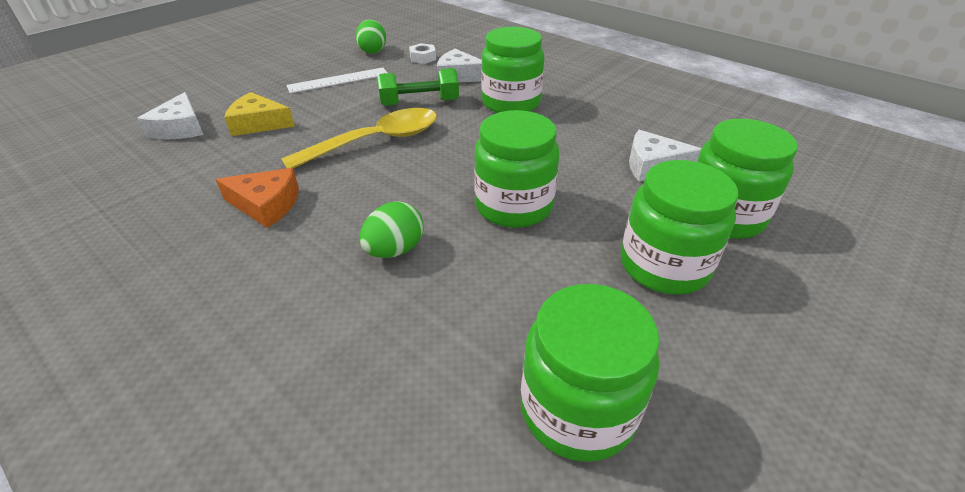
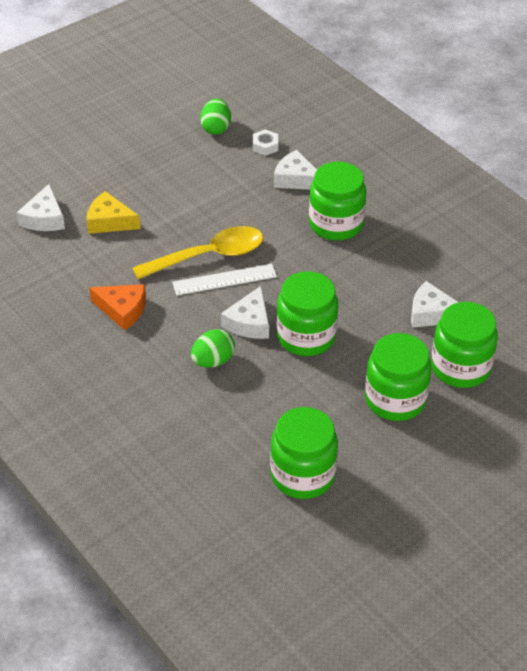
camera: 10 degrees right, 5 degrees up
white ruler [286,67,387,94] -> white ruler moved to [172,264,277,296]
green dumbbell [377,68,459,106] -> none
none -> white cheese [221,286,269,339]

